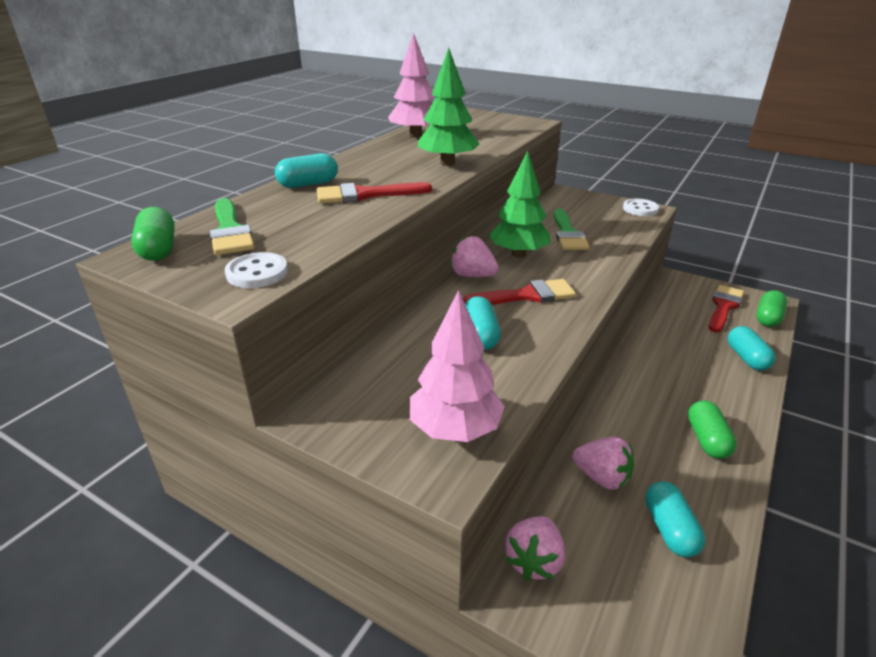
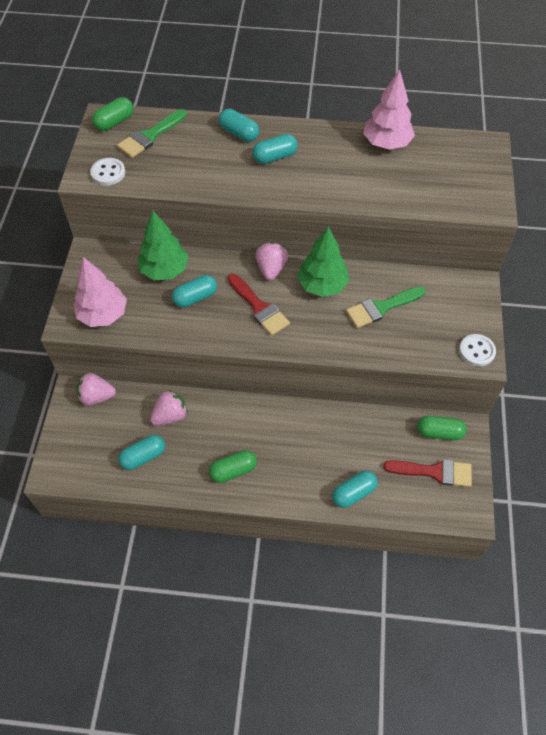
camera: 65 degrees right, 25 degrees up
red brush [317,182,432,203] -> none
green tree [417,48,479,166] -> green tree moved to [137,211,189,280]
pink strawberry [572,437,634,490] -> pink strawberry turned 135 degrees counterclockwise [150,390,188,426]
green capsule [756,290,787,327] -> green capsule moved to [417,416,466,440]
none -> turquoise capsule [252,134,298,164]

